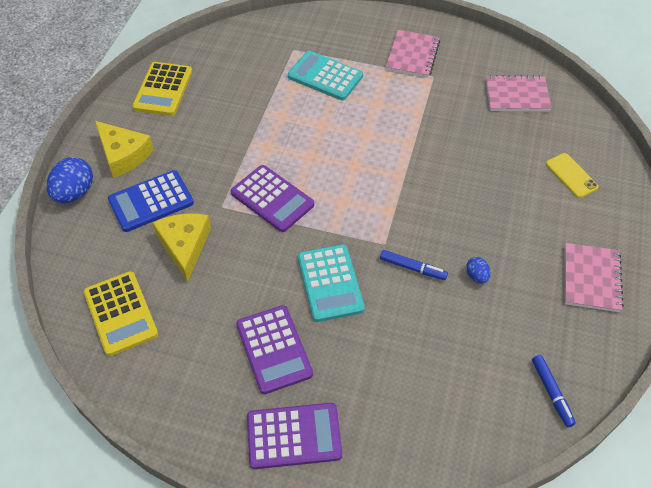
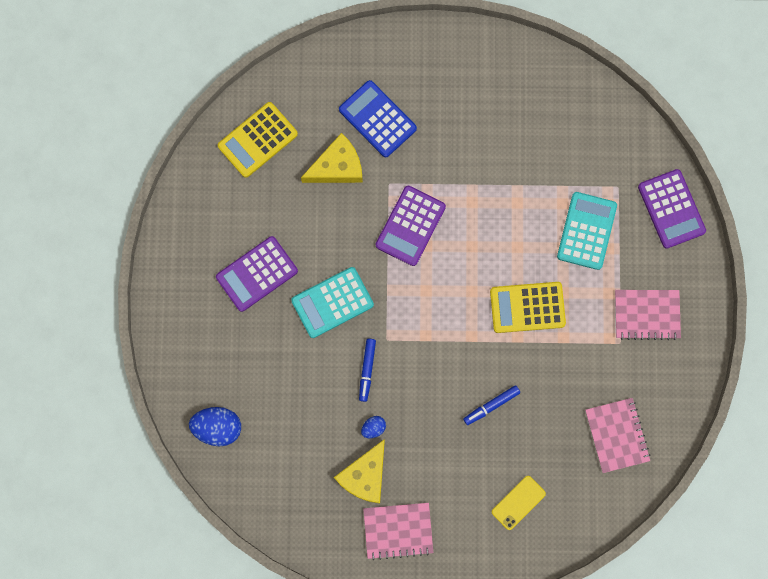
camera: 75 degrees right, 25 degrees up
blue egg [47,157,93,203] -> blue egg moved to [189,407,241,446]
yellow cheese [95,121,154,178] -> yellow cheese moved to [334,439,385,504]
yellow calculator [132,62,192,116] -> yellow calculator moved to [490,282,566,333]
purple calculator [247,403,342,469] -> purple calculator moved to [638,169,706,249]
blue marker [532,355,576,427] -> blue marker moved to [463,385,520,425]

